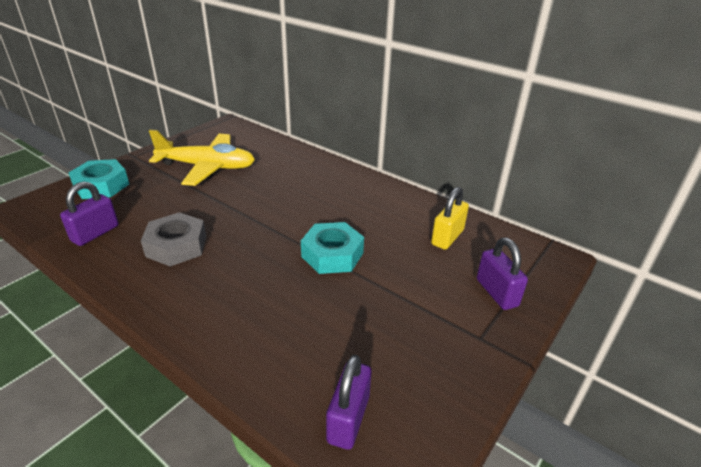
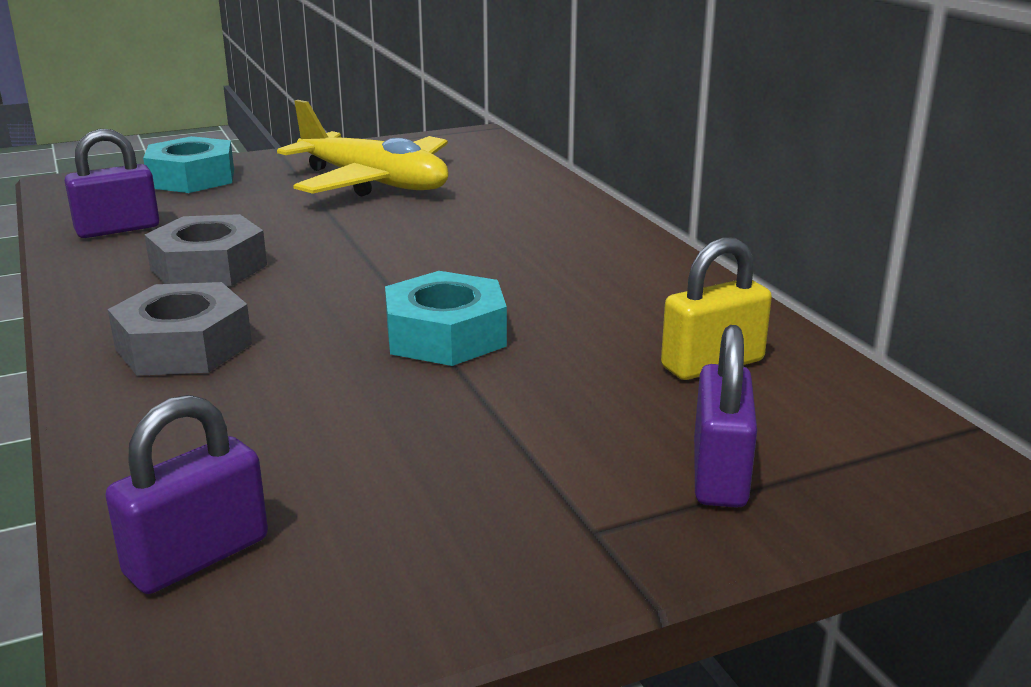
camera: 30 degrees right, 10 degrees down
none -> grey nut [108,282,252,376]

